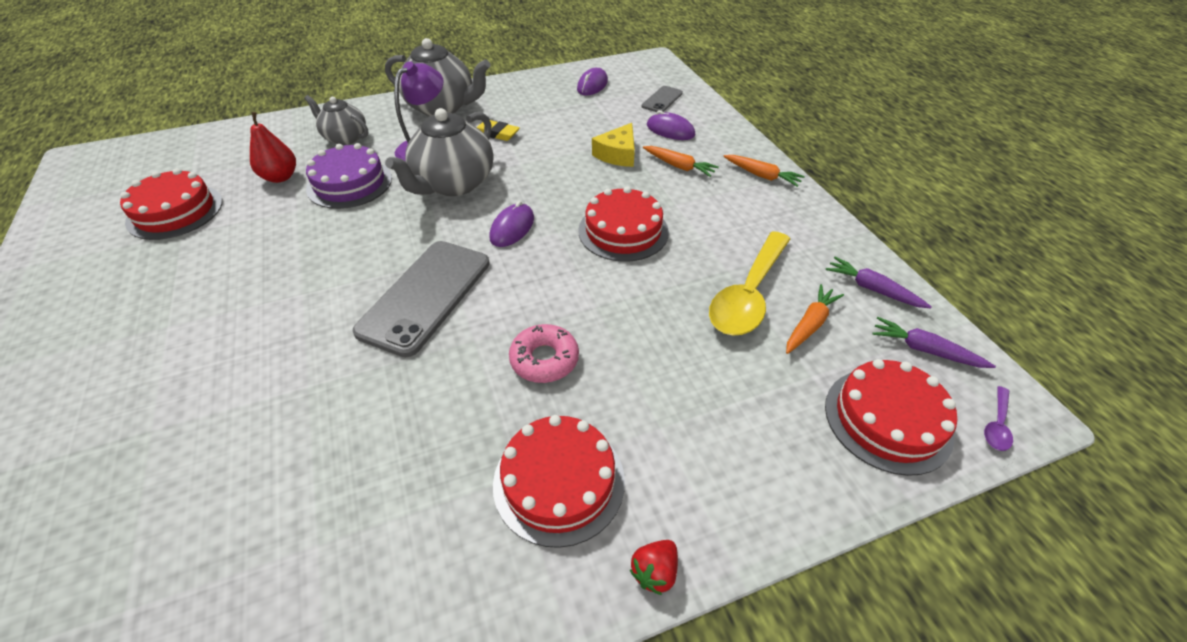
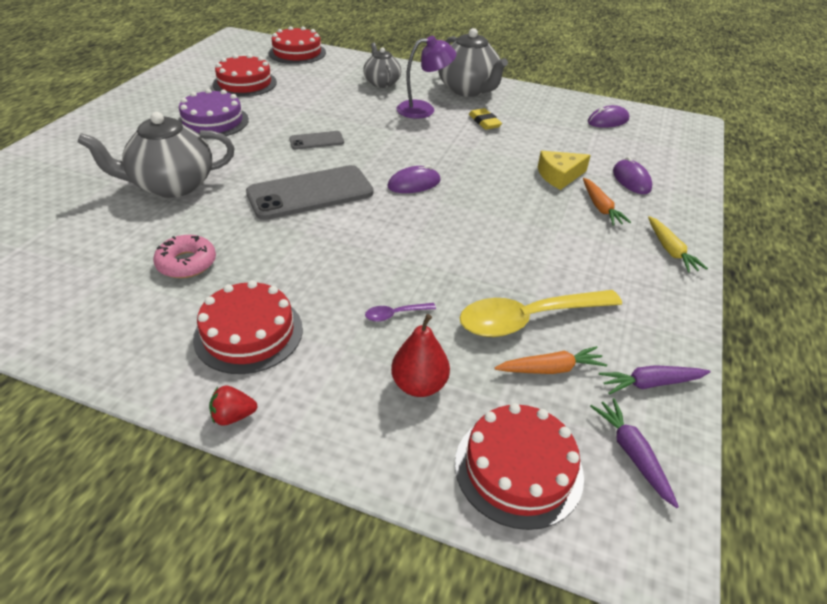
camera: 40 degrees right, 5 degrees down
red pear [250,112,296,183] -> red pear moved to [391,314,450,397]
purple cake [306,143,392,209] -> purple cake moved to [178,89,249,139]
grey teapot [385,108,494,196] -> grey teapot moved to [78,112,234,198]
pink donut [509,324,579,383] -> pink donut moved to [153,235,216,278]
red cake [578,186,669,262] -> red cake moved to [268,26,326,64]
grey phone [642,86,683,112] -> grey phone moved to [289,131,344,150]
orange carrot [723,155,805,187] -> yellow carrot [648,216,708,273]
purple carrot [826,257,932,309] -> purple carrot turned 90 degrees counterclockwise [599,365,711,395]
purple spoon [984,386,1013,451] -> purple spoon moved to [365,303,436,322]

